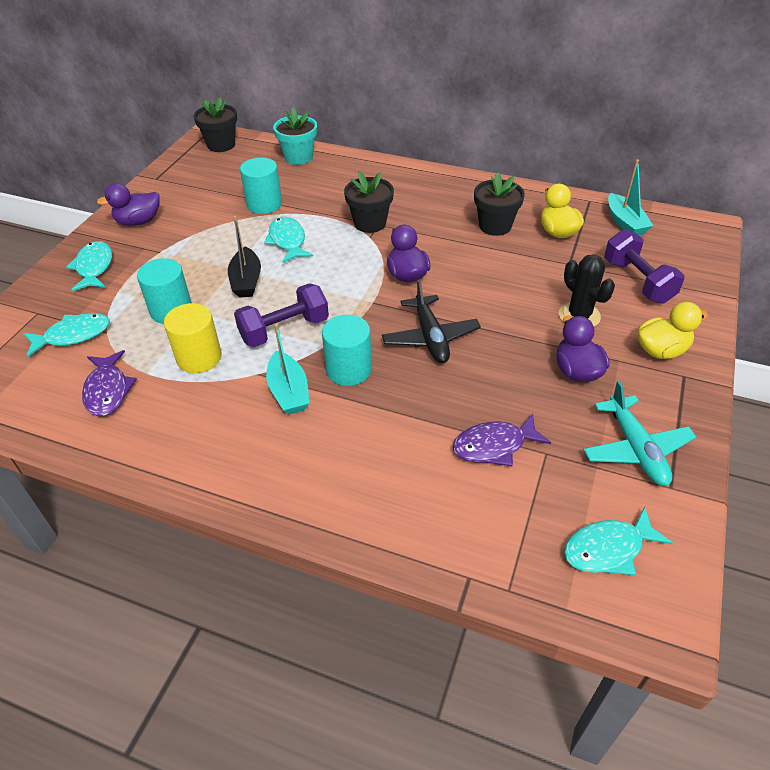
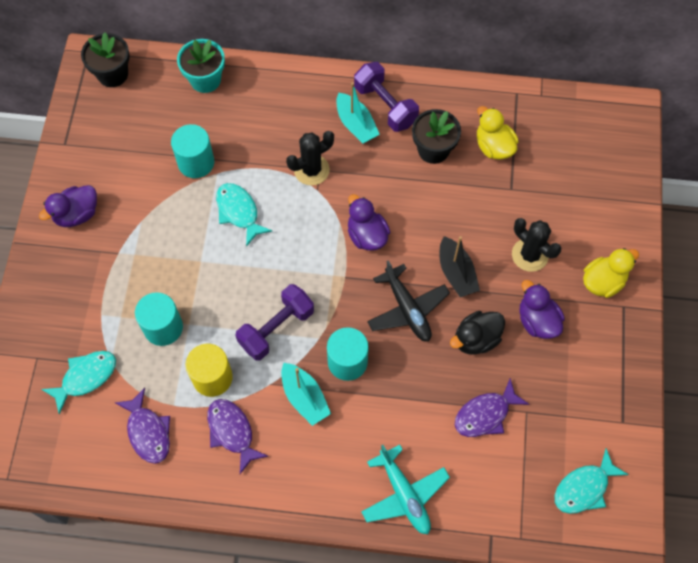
camera: 15 degrees left, 20 degrees up
turquoise fish [66,241,112,291] -> none
black boat [228,216,261,298] -> black boat moved to [440,236,480,297]
black flower pot [344,171,394,233] -> black cactus [286,131,334,186]
turquoise plane [583,381,696,486] -> turquoise plane moved to [361,445,450,534]
purple dumbbell [604,229,685,304] -> purple dumbbell moved to [354,62,419,132]
turquoise boat [608,159,653,235] -> turquoise boat moved to [336,82,380,144]
none -> purple fish [207,399,268,474]
none -> black duck [450,311,505,355]

